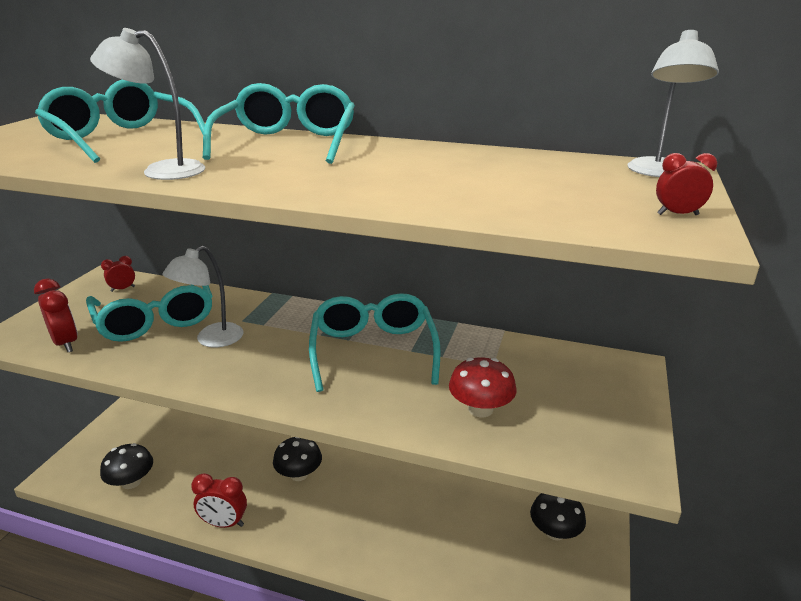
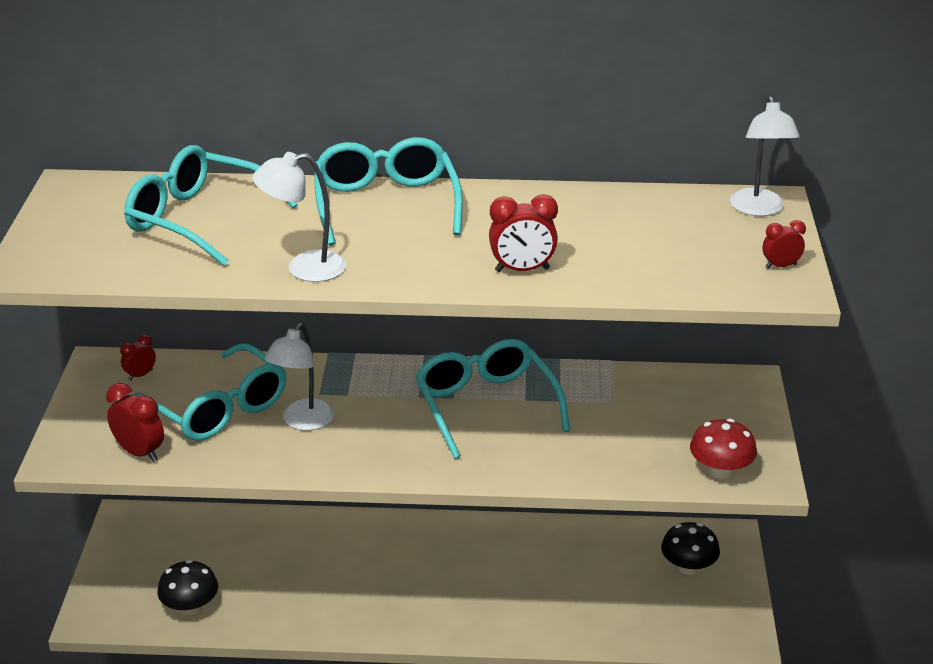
camera: 15 degrees left, 5 degrees up
red clock [191,473,247,528] -> red clock moved to [489,194,558,272]
black mushroom [273,437,322,481] -> none
red mushroom [449,357,517,417] -> red mushroom moved to [690,419,757,479]

